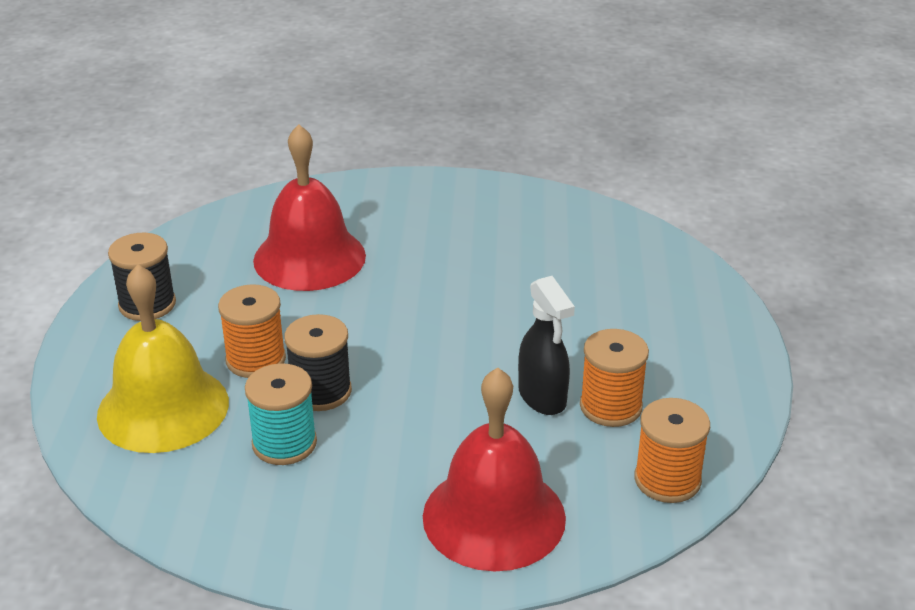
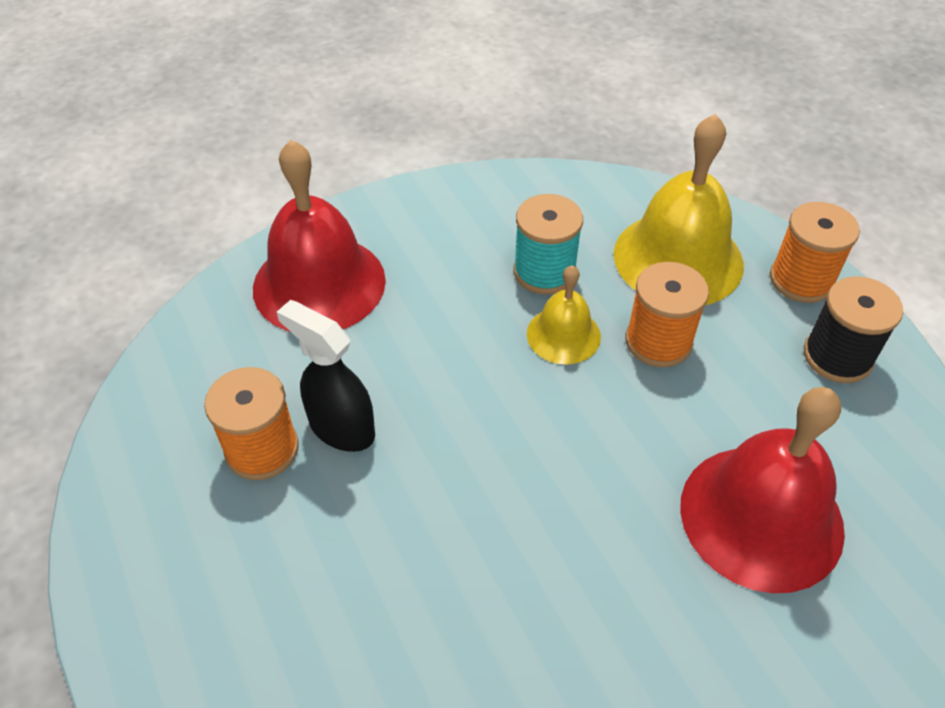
camera: 150 degrees right, 15 degrees up
black spool [284,314,352,411] -> yellow bell [527,265,601,364]
orange spool [634,398,710,503] -> orange spool moved to [770,202,860,303]

